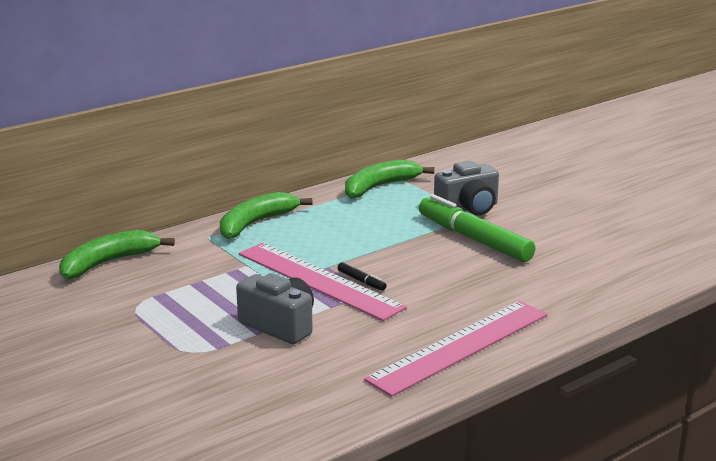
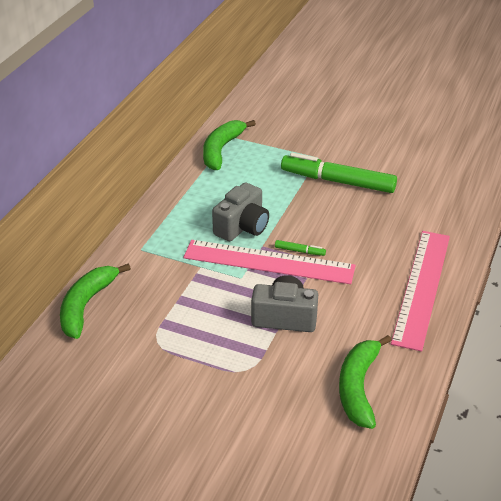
camera: 30 degrees left, 15 degrees up
green banana [220,192,313,239] -> green banana moved to [339,335,392,429]
black marker [338,262,387,291] -> green marker [275,240,326,256]
grey camera [434,161,499,215] -> grey camera moved to [212,183,269,241]

